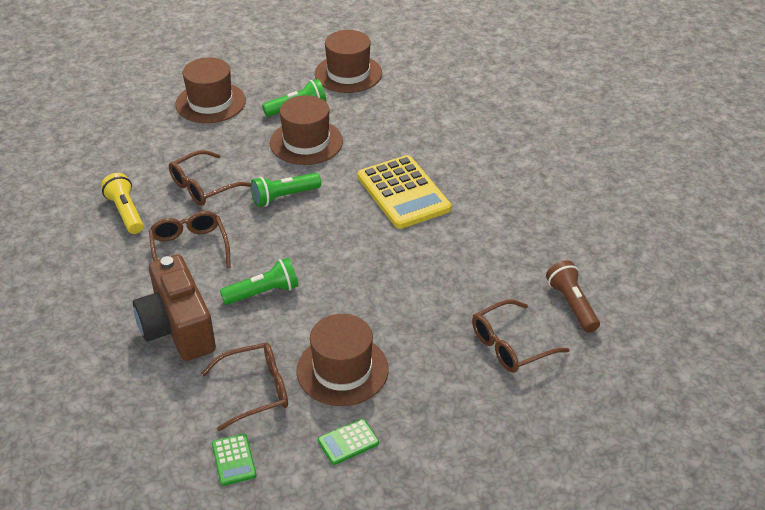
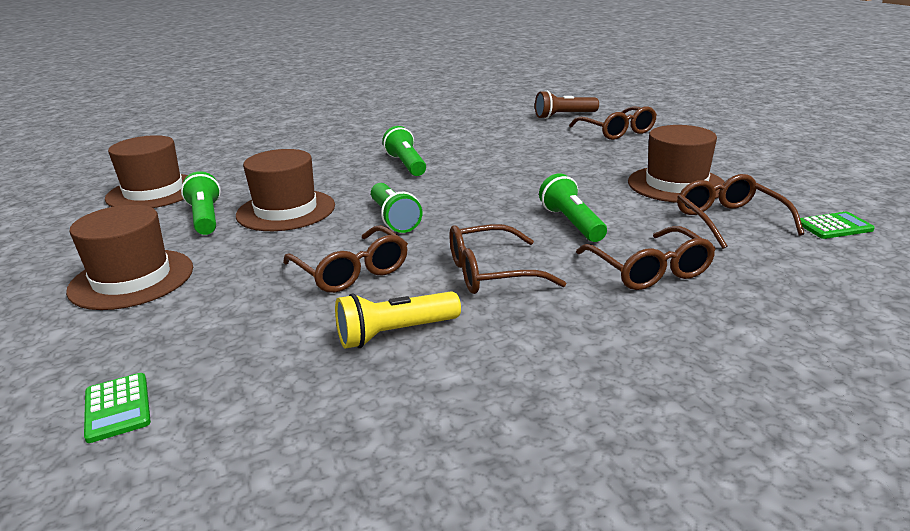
camera: 85 degrees left, 15 degrees down
brown camera [133,254,216,361] -> brown glasses [576,226,716,290]
green calculator [318,418,379,465] -> green calculator moved to [84,373,151,443]
yellow calculator [358,155,451,229] -> green flashlight [382,126,426,176]

